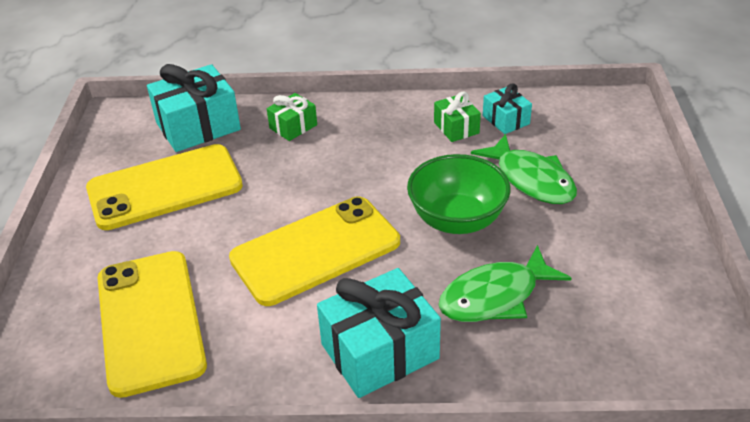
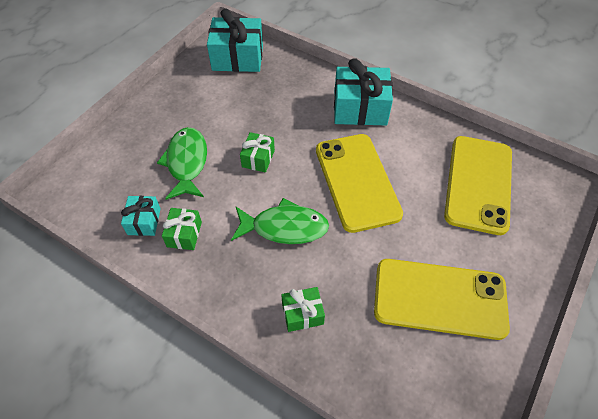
camera: 150 degrees left, 15 degrees up
turquoise gift [147,64,241,152] -> turquoise gift moved to [207,9,263,72]
yellow phone [229,197,400,306] -> yellow phone turned 75 degrees clockwise [316,134,403,233]
green bowl [407,154,510,234] -> green gift [240,132,275,173]
green fish [439,245,572,322] -> green fish moved to [231,198,329,244]

